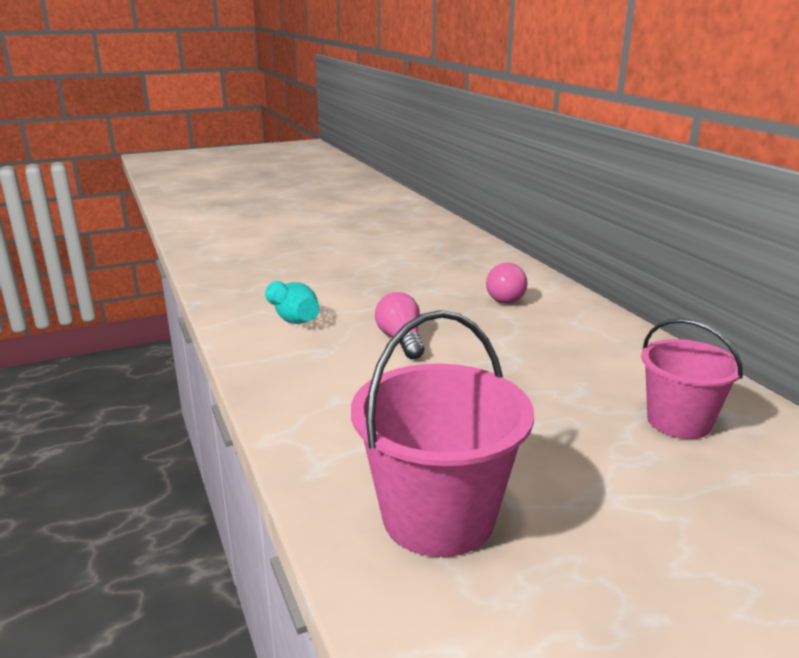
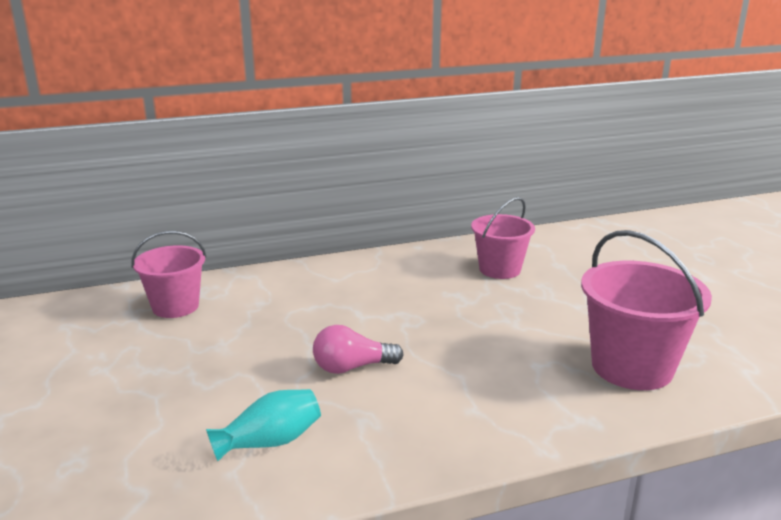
camera: 85 degrees left, 0 degrees up
pink light bulb [486,263,528,304] -> none
none -> pink bucket [131,231,206,318]

